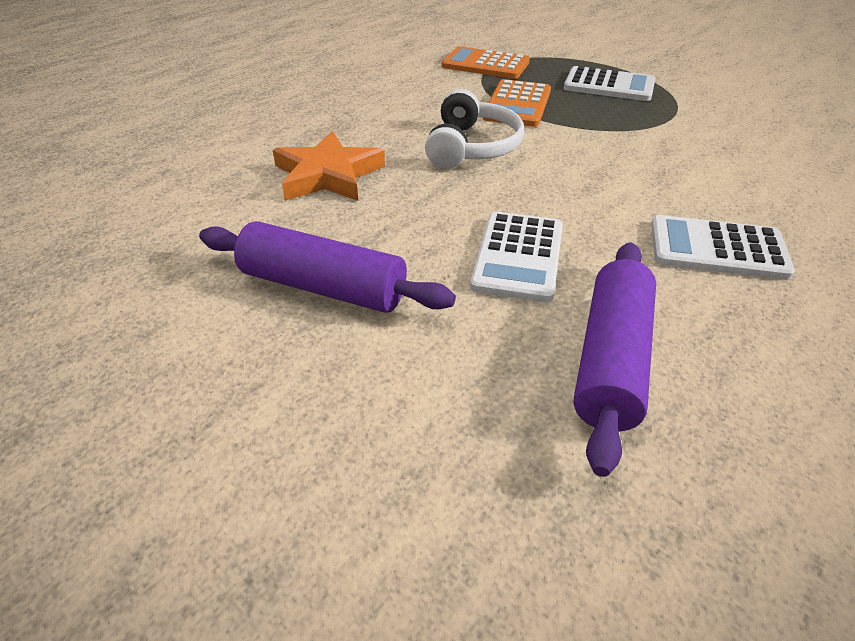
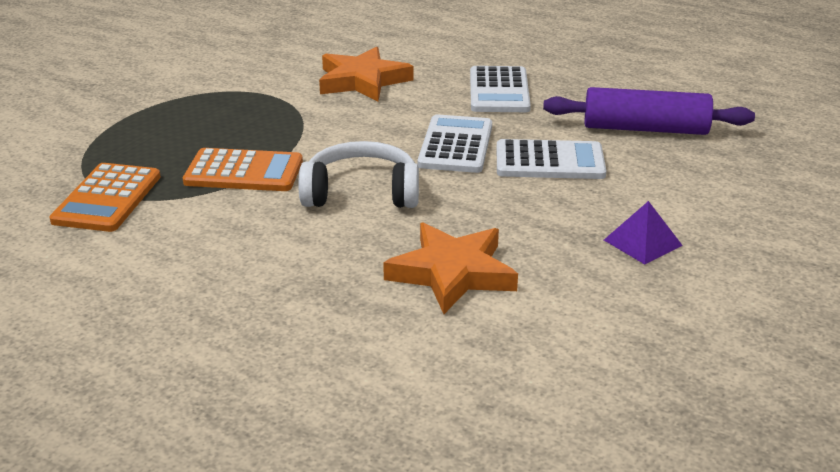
camera: 100 degrees left, 10 degrees down
purple rolling pin [199,221,456,313] -> purple pyramid [604,201,683,264]
white calculator [564,66,655,101] -> white calculator moved to [417,115,492,173]
none -> orange star [319,46,414,101]

